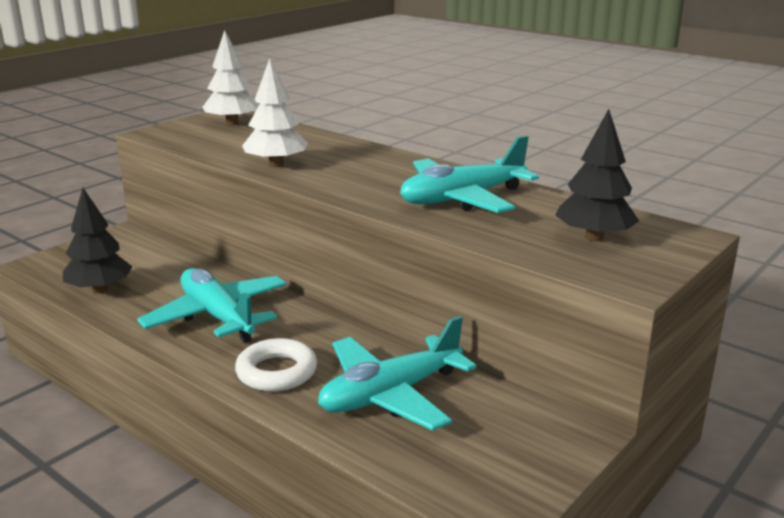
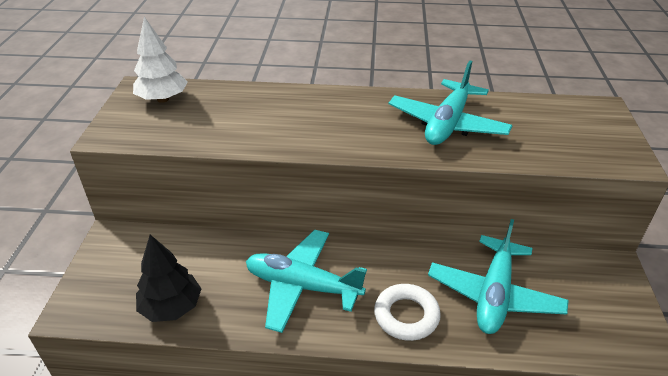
camera: 35 degrees left, 15 degrees up
white tree [242,58,308,167] -> none
black tree [555,109,639,242] -> none

